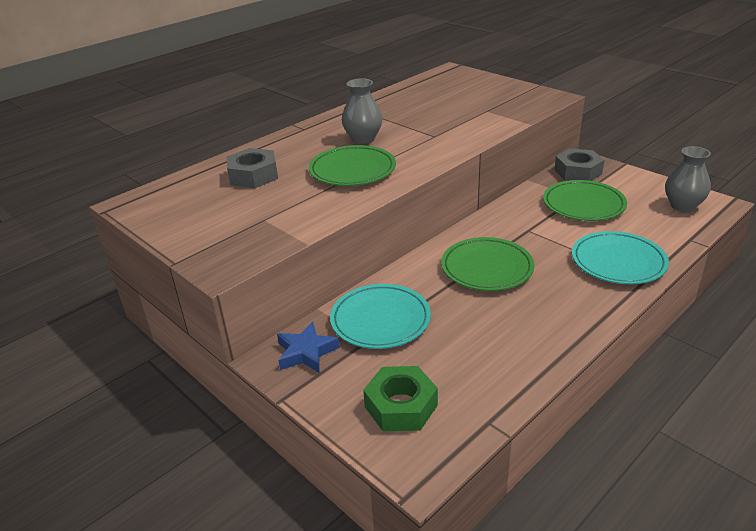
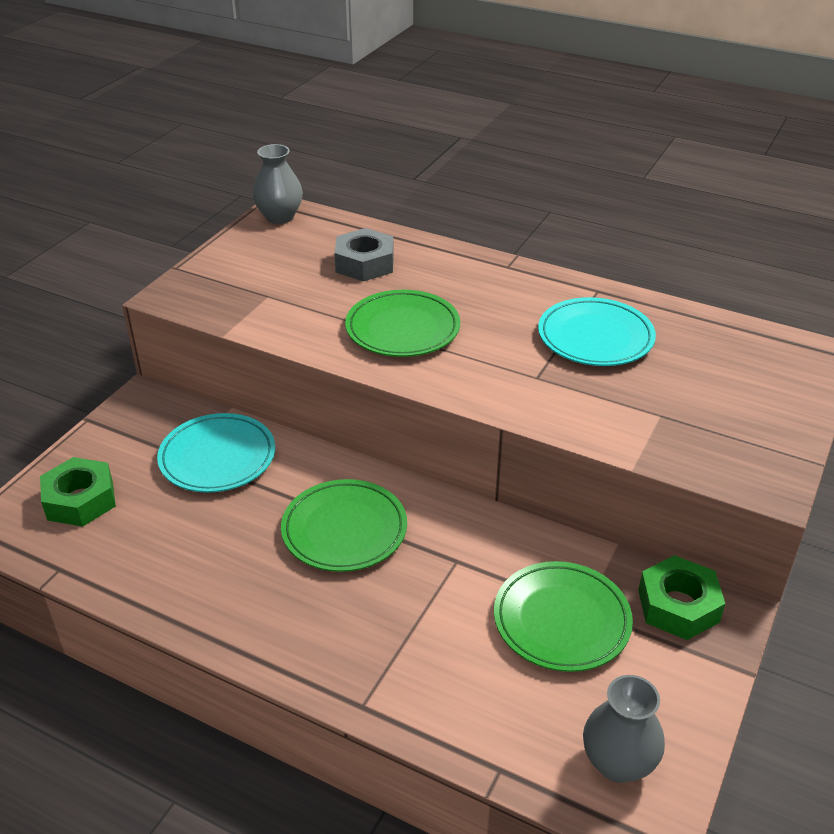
camera: 70 degrees right, 5 degrees up
blue star [277,322,340,373] -> none
grey vase [342,78,383,144] -> grey vase moved to [252,144,303,224]
grey nut [554,148,604,181] -> green nut [638,555,725,640]
turquoise plate [572,231,669,284] -> turquoise plate moved to [538,297,656,366]

